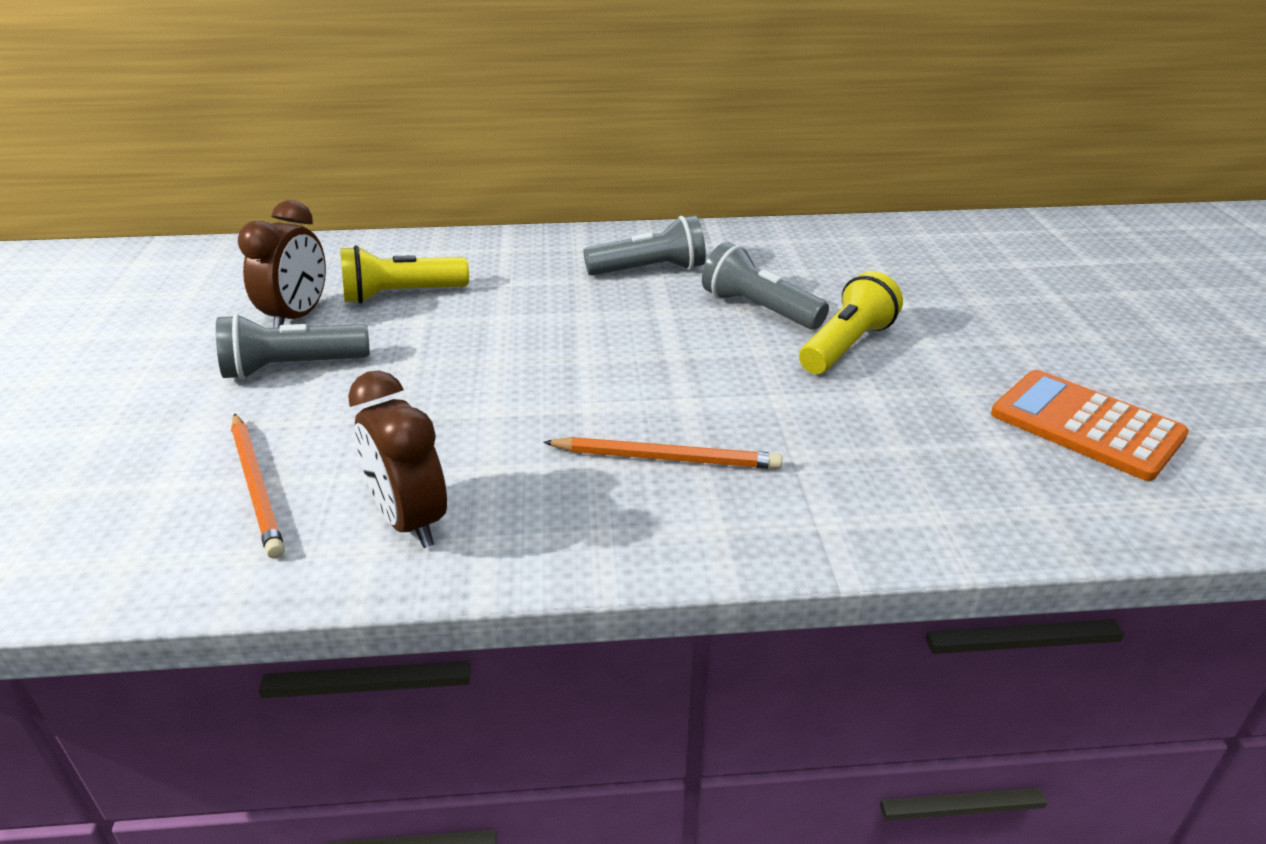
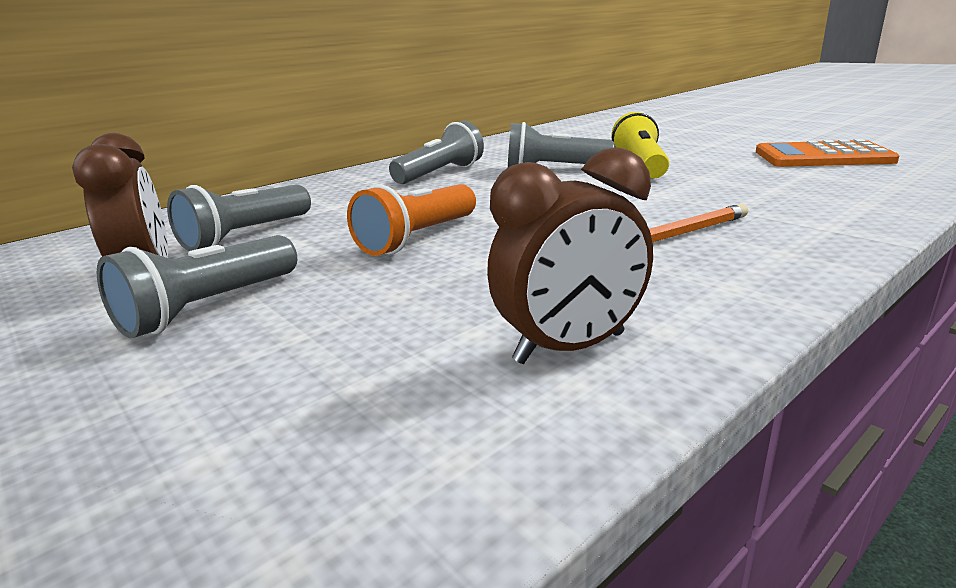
camera: 35 degrees left, 10 degrees down
orange pencil [231,414,285,559] -> none
yellow flashlight [340,245,469,304] -> grey flashlight [167,185,311,251]
brown clock [348,371,447,548] -> brown clock turned 45 degrees counterclockwise [487,147,653,364]
none -> orange flashlight [347,184,476,256]

